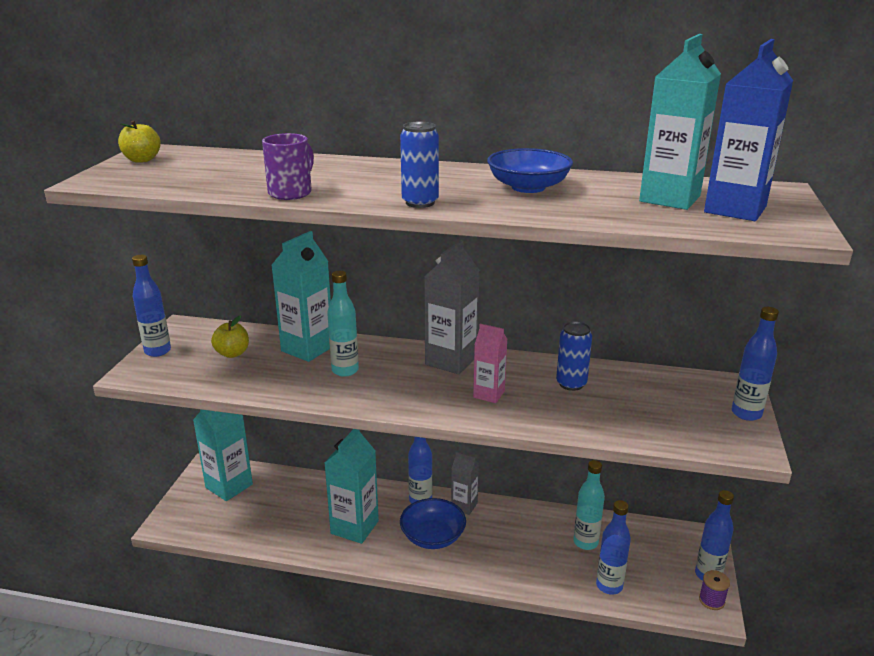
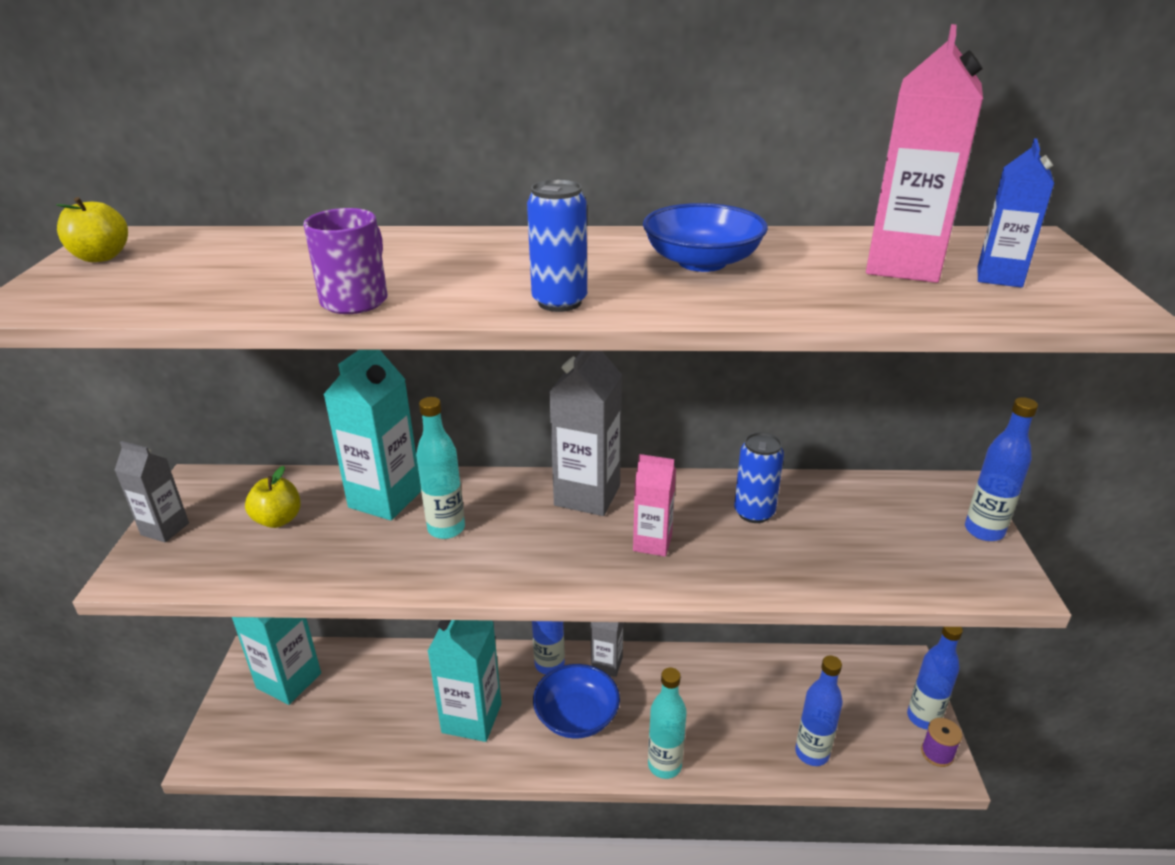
camera: 10 degrees left, 5 degrees up
blue bottle [132,255,171,357] -> grey carton [115,441,189,542]
turquoise bottle [573,460,605,550] -> turquoise bottle moved to [648,668,687,779]
turquoise carton [639,34,721,210] -> pink carton [866,24,983,283]
blue carton [704,39,793,221] -> blue carton [977,138,1054,288], size x0.59

